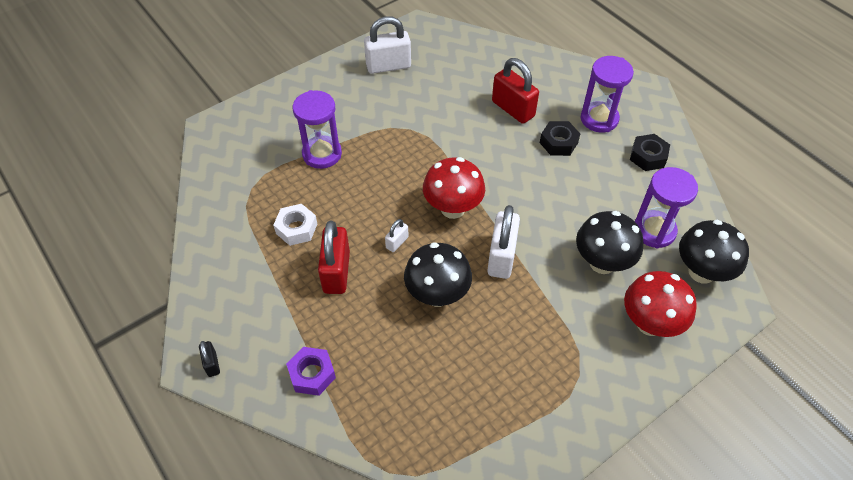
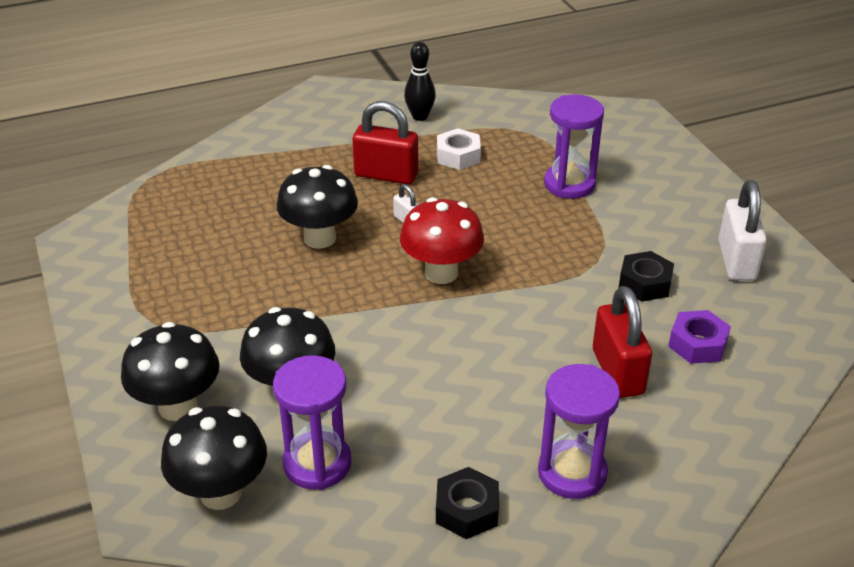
camera: 105 degrees right, 15 degrees down
black padlock [199,341,220,377] -> none
purple nut [286,347,336,396] -> purple nut moved to [668,310,731,364]
white padlock [487,205,520,279] -> none
red padlock [492,58,539,124] -> red padlock turned 75 degrees counterclockwise [593,286,652,398]
black nut [540,121,580,156] -> black nut moved to [619,251,674,302]
red mushroom [624,271,697,337] -> black mushroom [121,322,220,421]
none -> black bowling pin [404,42,436,121]

